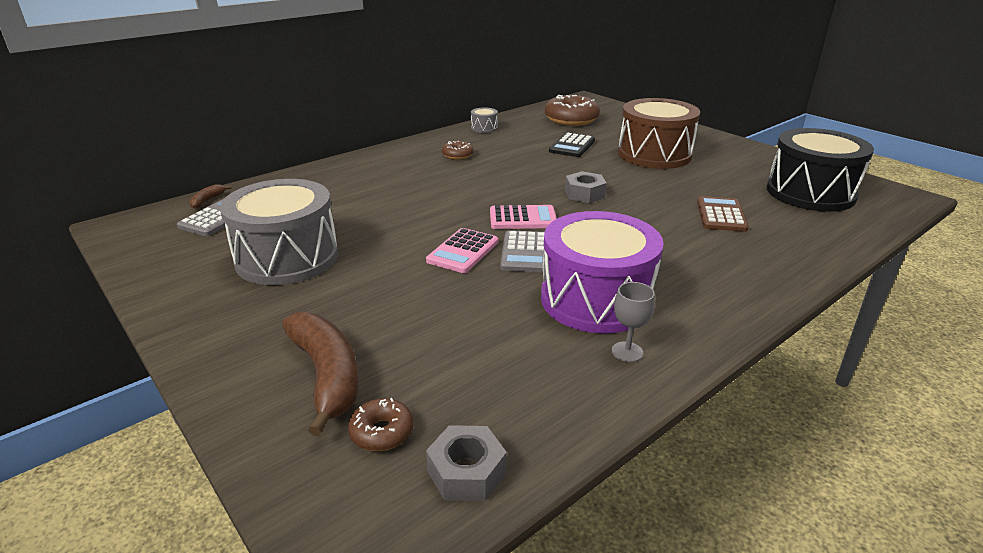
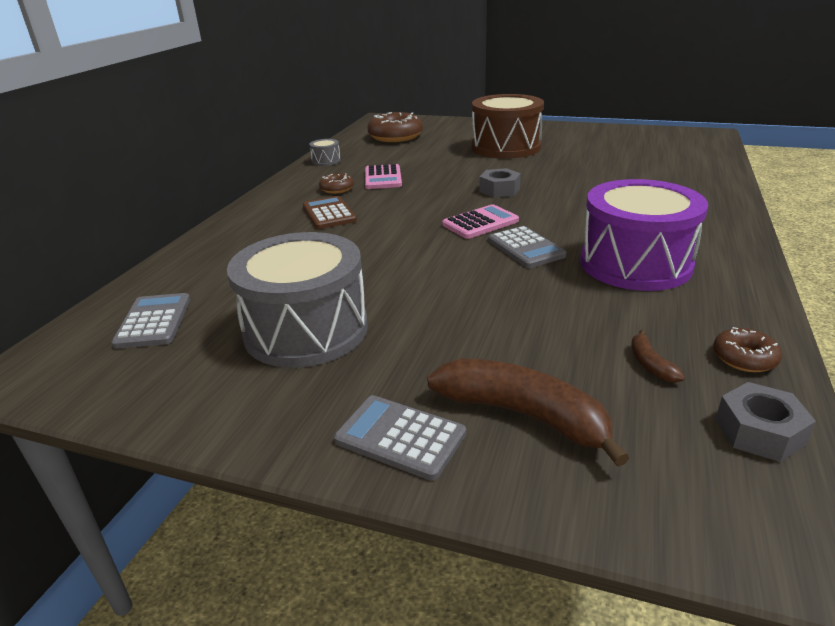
camera: 30 degrees left, 0 degrees up
brown banana [189,184,231,209] -> brown banana moved to [631,329,685,383]
brown donut [348,398,413,451] -> brown donut moved to [713,327,782,372]
pink calculator [426,228,498,273] -> pink calculator moved to [365,164,402,189]
black calculator [549,133,595,157] -> none
grey goblet [612,282,655,362] -> none
brown calculator [697,196,749,232] -> brown calculator moved to [303,196,357,229]
black drum [767,128,874,212] -> none
none -> grey calculator [334,395,466,481]

